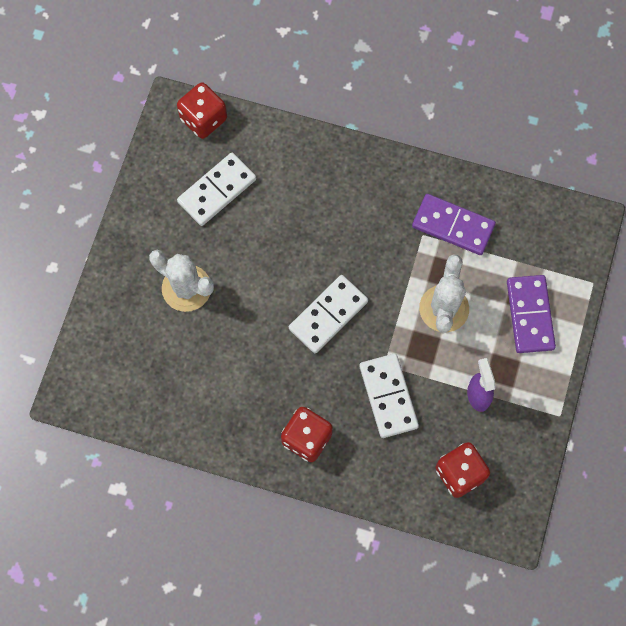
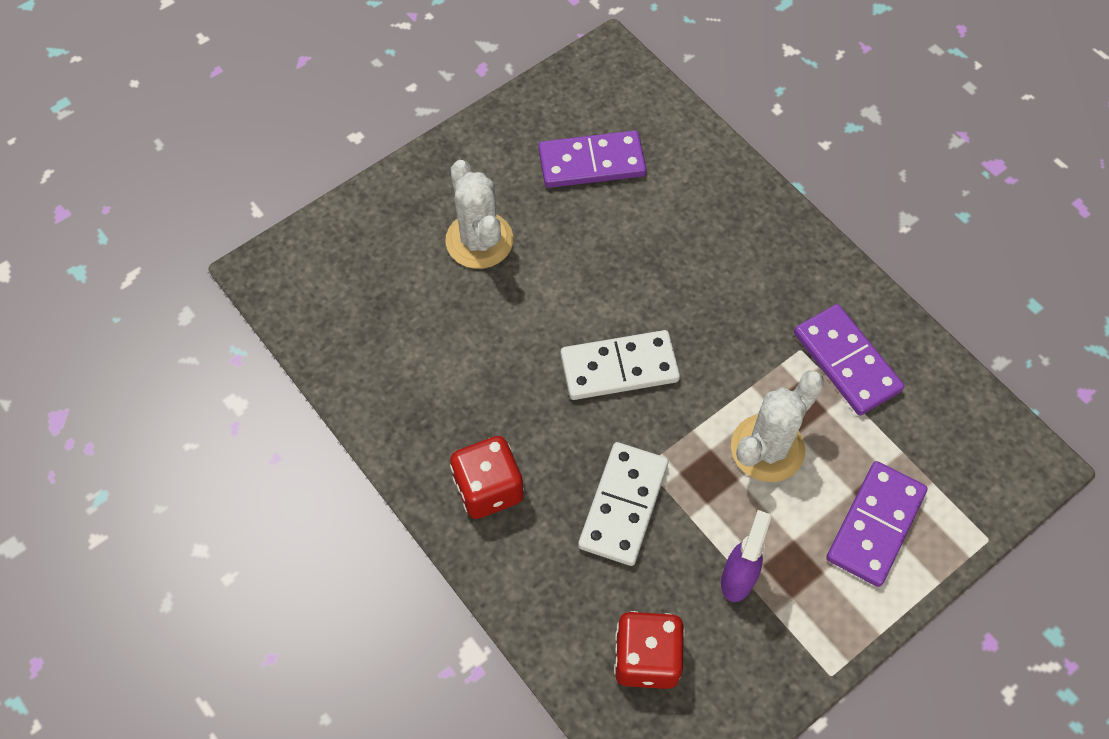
camera: 35 degrees right, 10 degrees down
red dice [177,83,227,139] -> none
white domino [177,153,256,226] -> purple domino [539,130,646,188]

